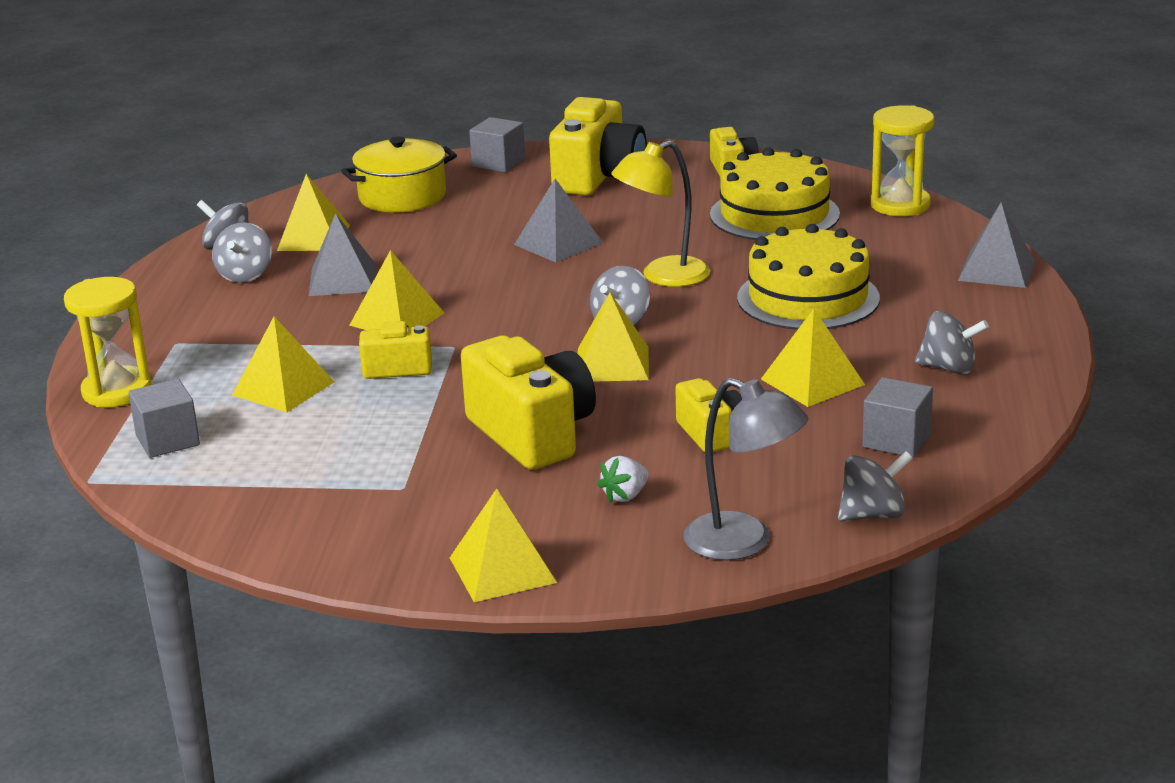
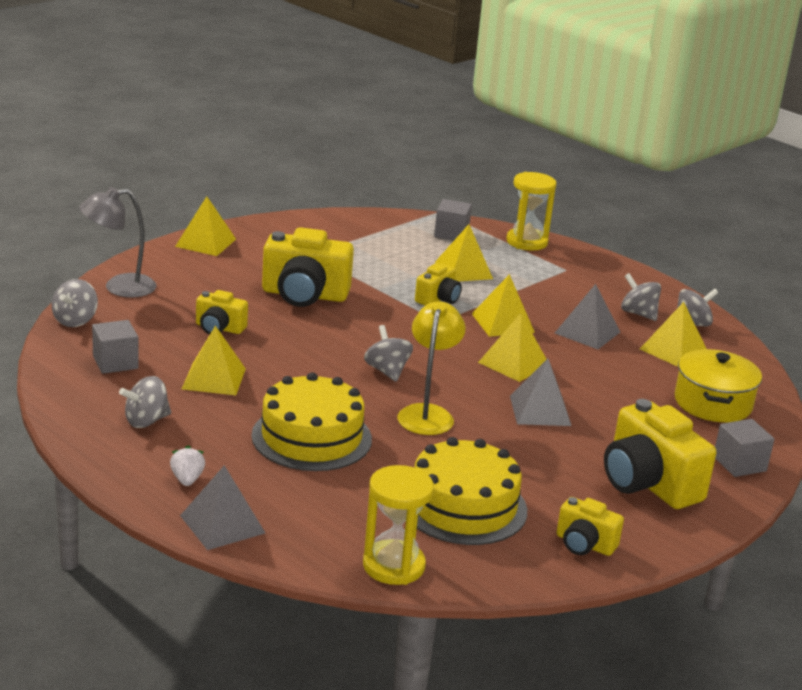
camera: 125 degrees right, 0 degrees up
yellow pyramid [577,292,649,382] -> yellow pyramid moved to [478,313,546,382]
white strawberry [597,456,649,503] -> white strawberry moved to [170,446,205,486]

